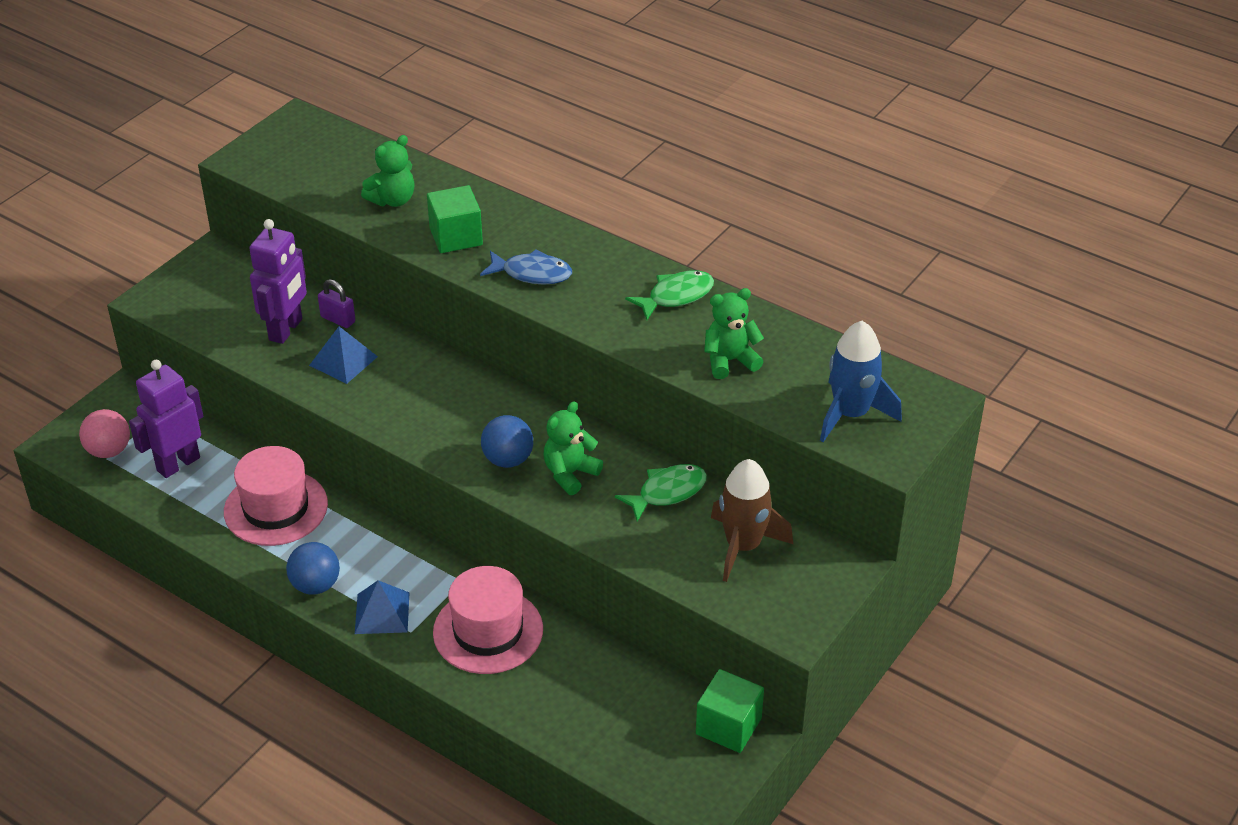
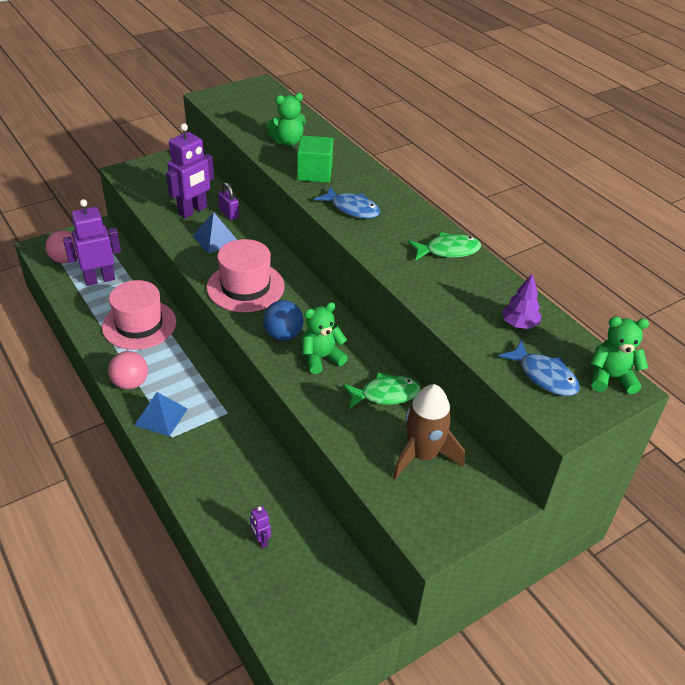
camera: 20 degrees right, 0 degrees up
blue ball [286,542,340,595] -> pink ball [108,351,148,389]
pink hat [433,566,543,674] -> pink hat moved to [207,239,285,312]
green cube [696,669,764,753] -> none
green teddy bear [704,288,764,379] -> green teddy bear moved to [590,317,649,394]
blue rocket [820,321,902,442] -> blue fish [498,340,580,396]
none -> purple robot [250,506,271,548]
none -> purple tree [502,273,542,329]

